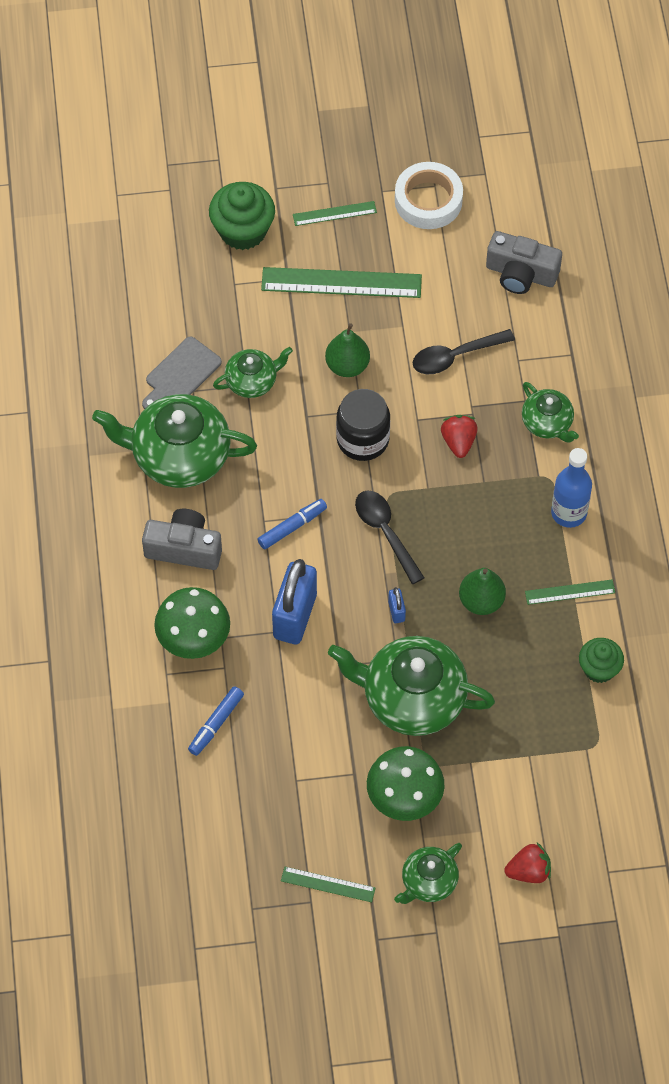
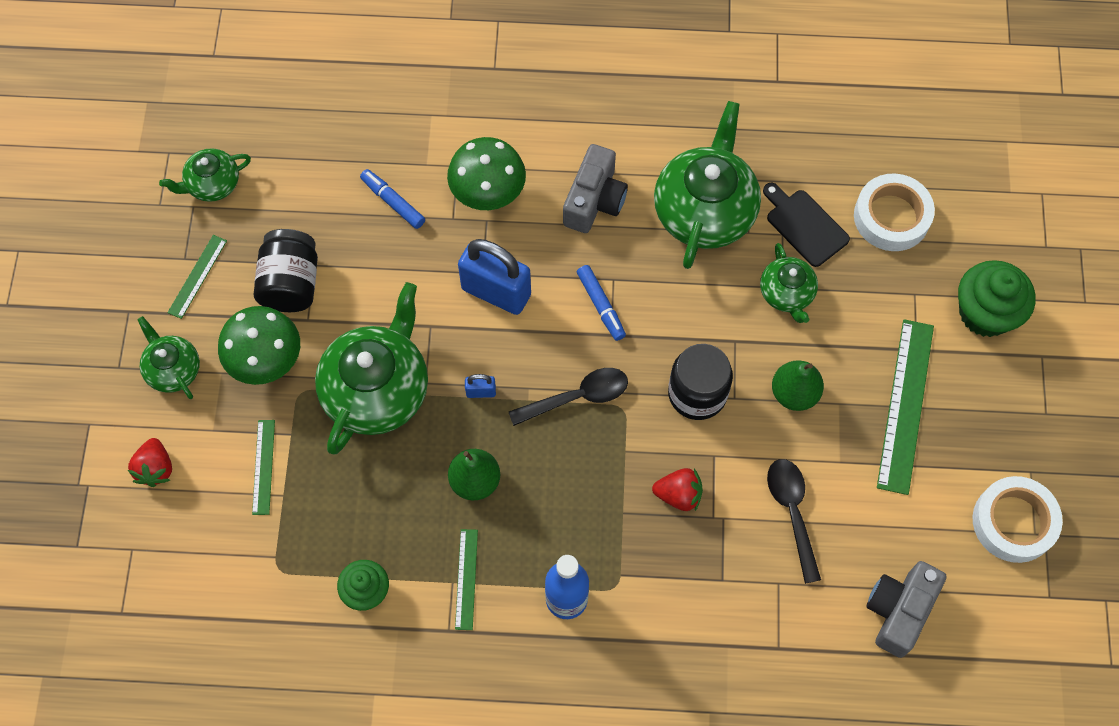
camera: 100 degrees right, 5 degrees up
grey cutting board [142,337,222,409] -> black cutting board [763,183,850,267]
green ruler [293,201,377,226] -> green ruler moved to [252,420,275,515]
green teapot [522,382,579,443] -> green teapot moved to [159,148,251,202]
none -> black jar [254,229,318,312]
none -> white tape [854,174,935,251]

